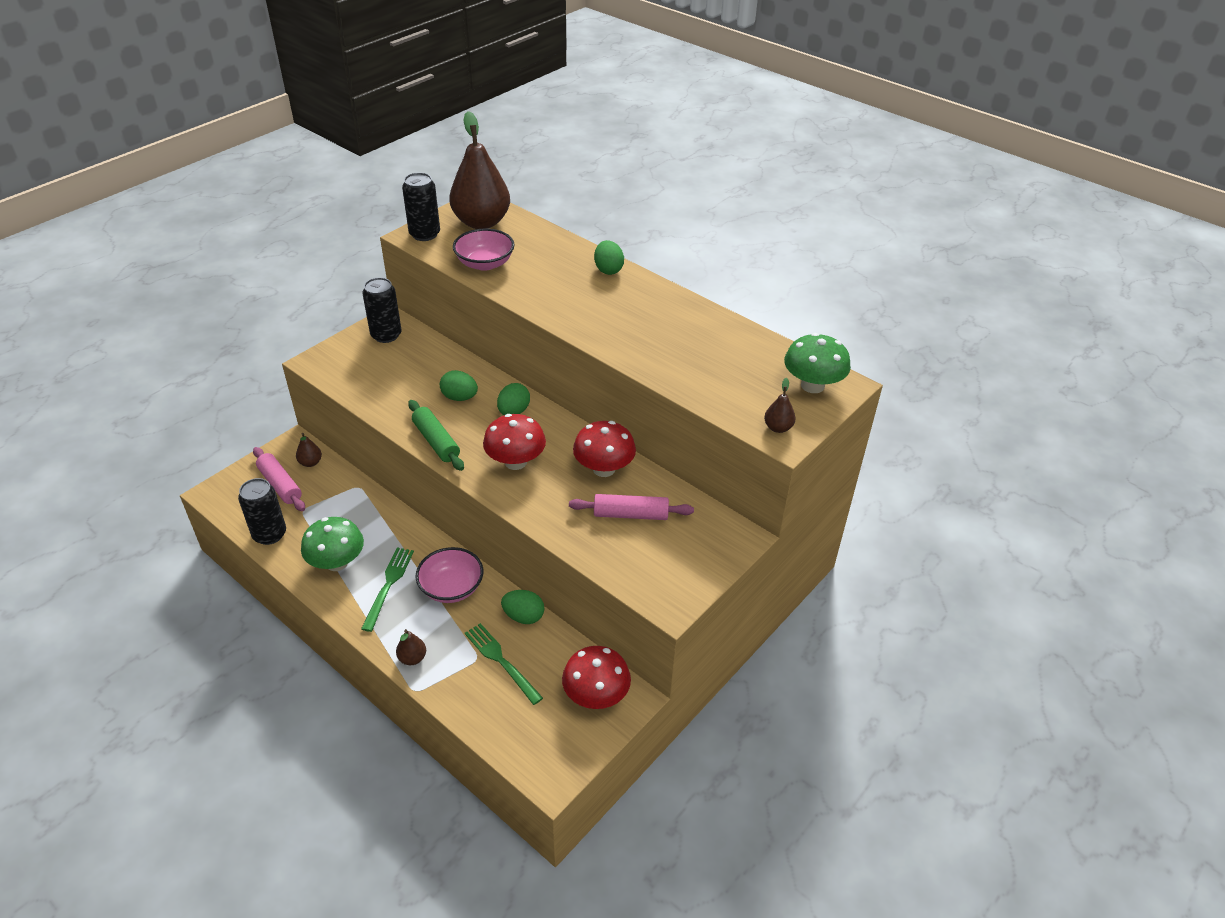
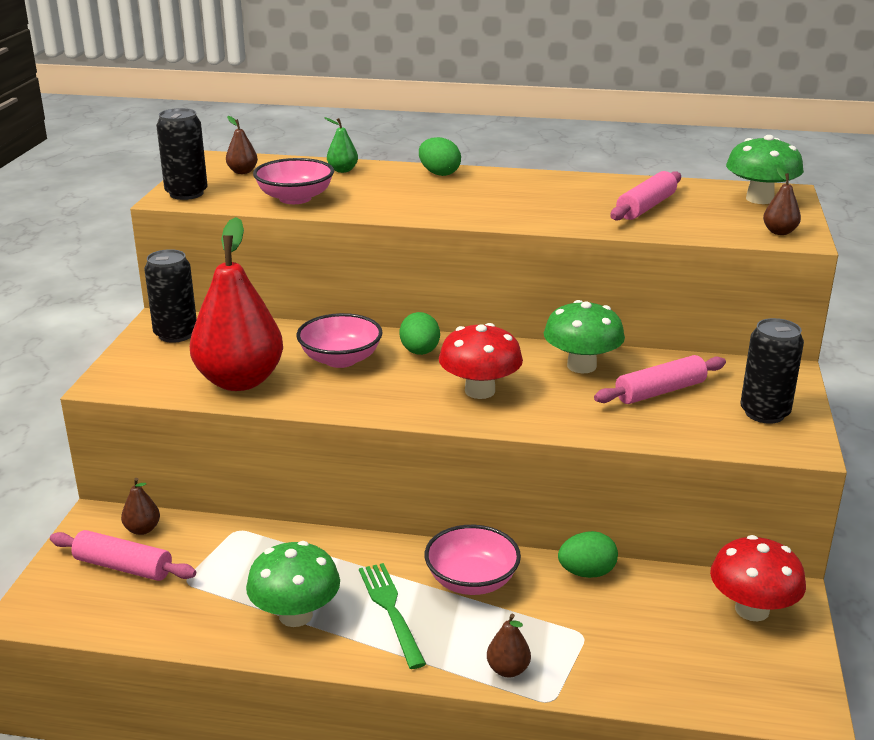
camera: 30 degrees left, 15 degrees down
black can [238,478,286,545] -> black can moved to [740,318,804,424]
green rolling pin [408,400,464,471] -> none
green egg [440,370,478,401] -> pink bowl [296,313,383,368]
brown pear [449,111,510,229] -> brown pear [226,116,258,174], size x0.40
green fork [465,623,543,705] -> none
red mushroom [573,421,636,477] -> green mushroom [544,300,625,373]
none -> red pear [190,217,283,391]
none -> green pear [324,117,358,173]
none -> pink rolling pin [610,171,681,220]

